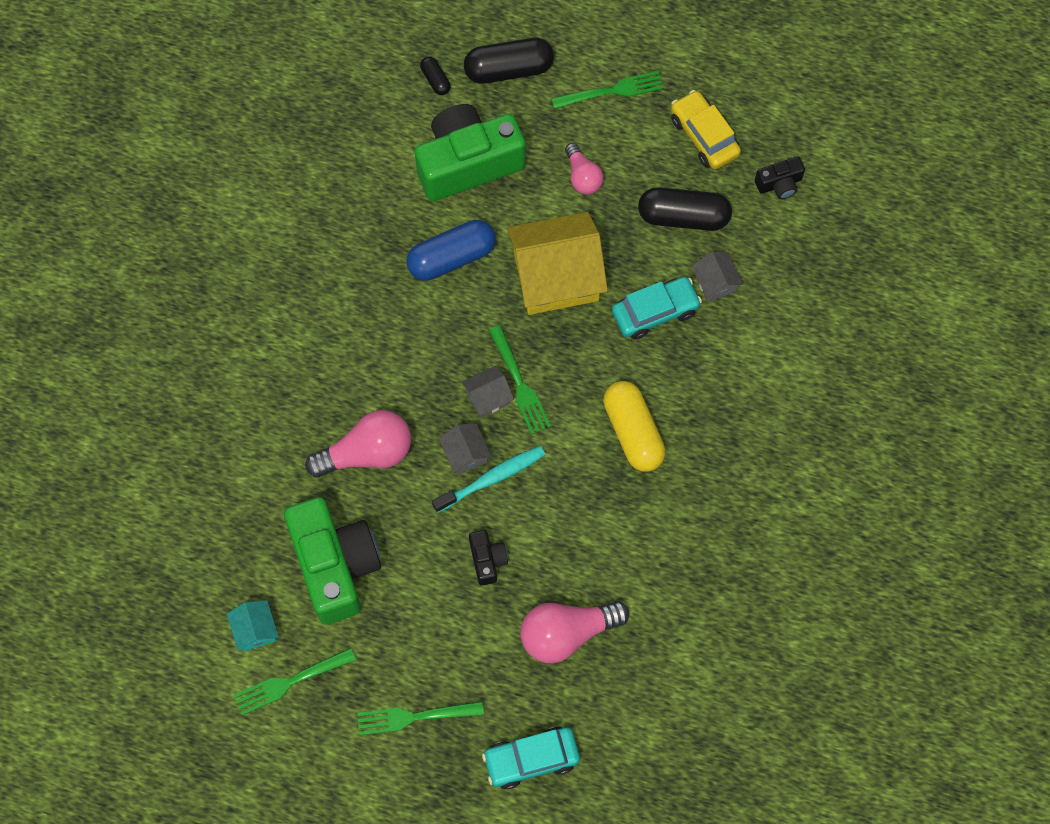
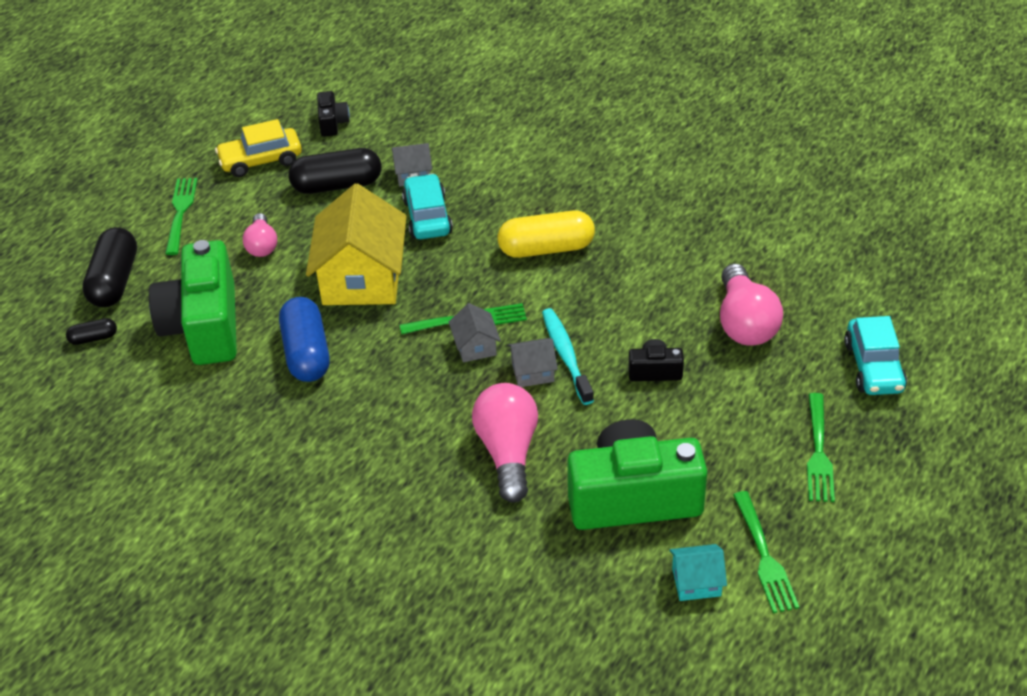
camera: 75 degrees left, 25 degrees down
pink light bulb [565,143,604,195] -> pink light bulb turned 90 degrees clockwise [243,213,277,257]
black capsule [638,187,732,231] -> black capsule turned 60 degrees clockwise [289,148,381,194]

